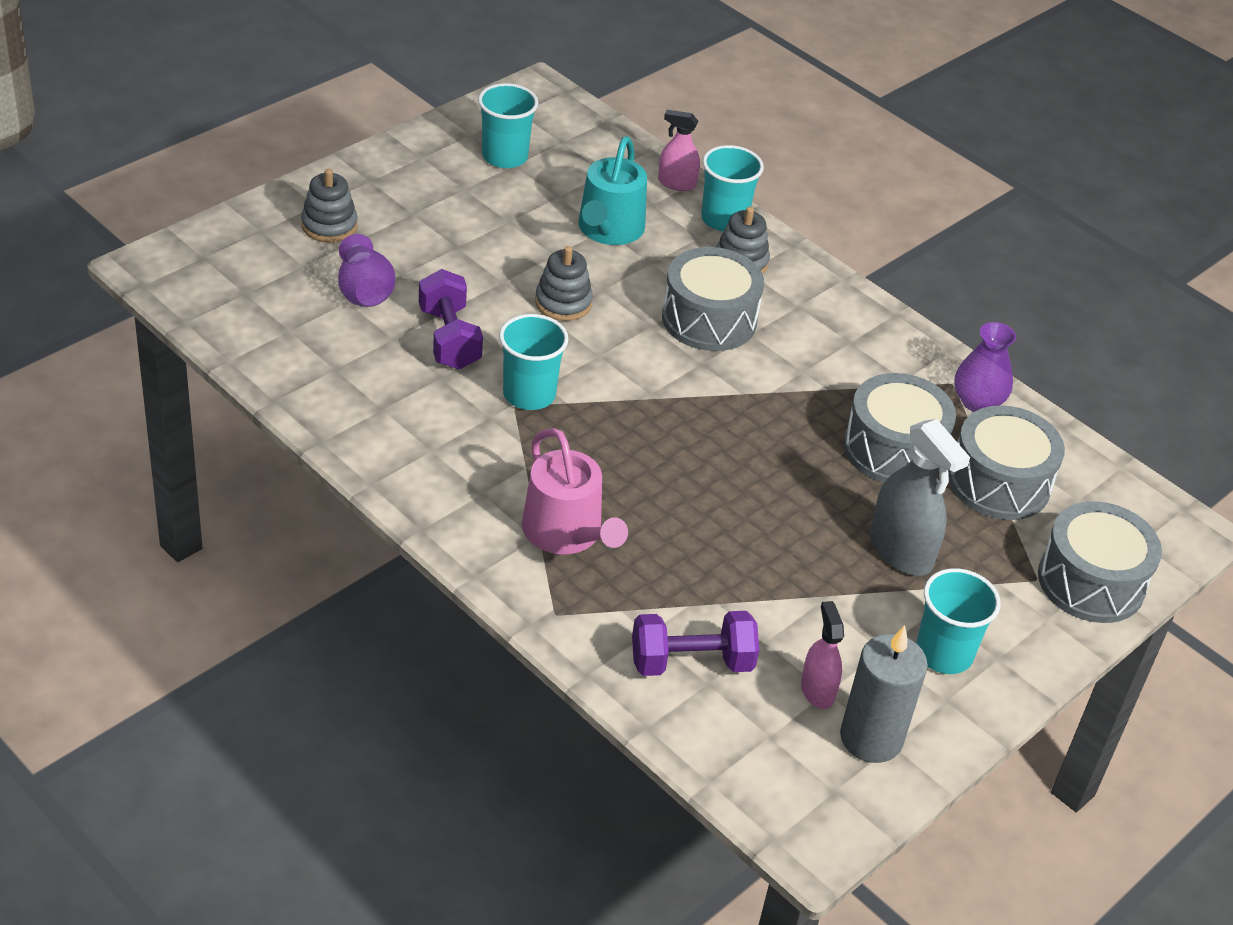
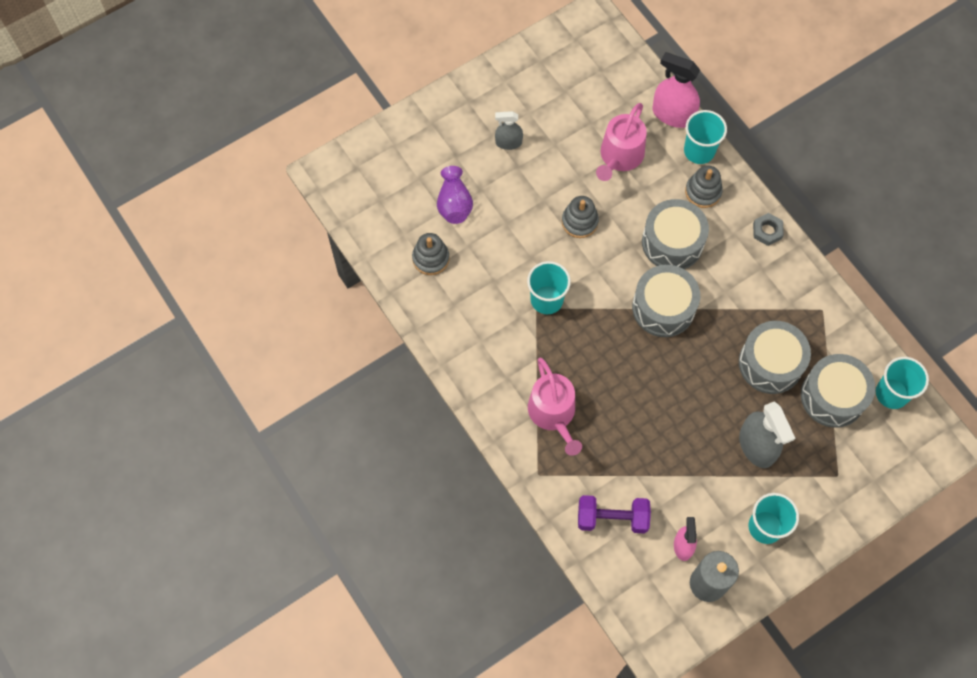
camera: 15 degrees right, 25 degrees up
grey stacking toy [301,169,358,243] -> grey stacking toy moved to [412,233,449,275]
purple dumbbell [419,269,483,370] -> none
turquoise cup [478,83,538,168] -> turquoise cup moved to [876,357,929,409]
turquoise watering can [579,136,647,245] -> pink watering can [596,103,647,181]
pink spray bottle [658,110,700,191] -> pink spray bottle [652,52,700,128], size x1.68
purple vase [954,322,1016,412] -> none
grey drum [1038,501,1162,623] -> grey drum moved to [632,265,700,337]
none -> grey spray bottle [495,111,523,150]
none -> grey nut [753,213,784,246]

